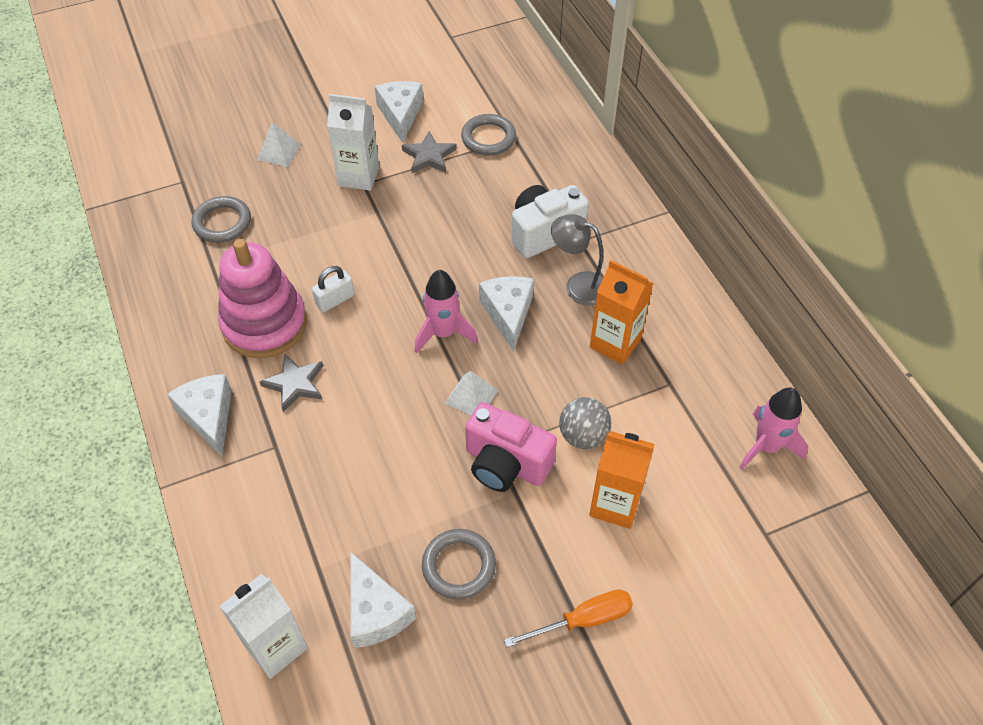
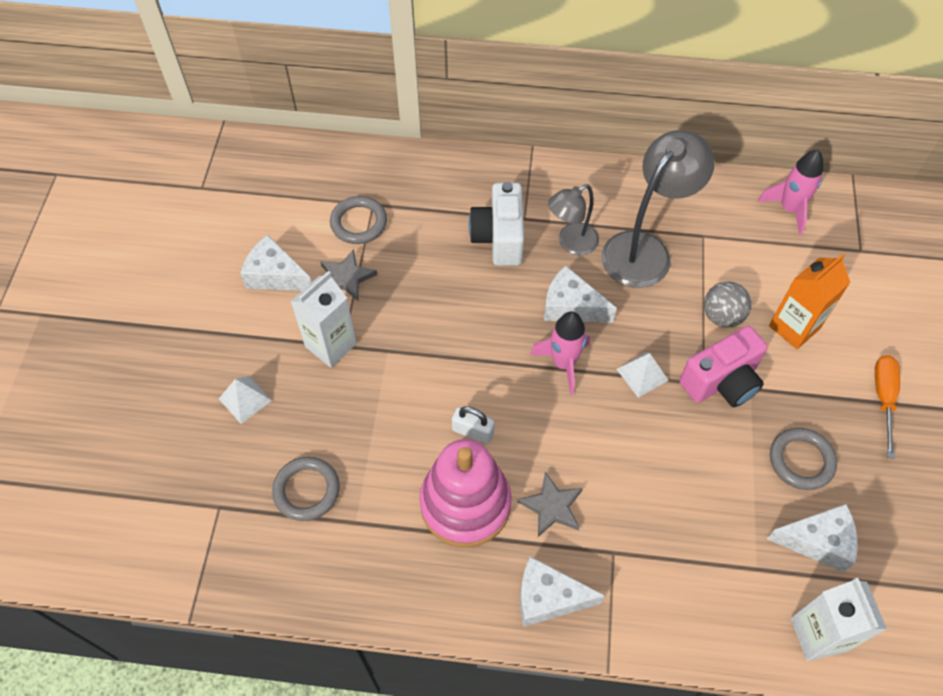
camera: 60 degrees left, 5 degrees up
white padlock [312,266,355,312] -> white padlock turned 60 degrees counterclockwise [452,406,495,444]
orange carton [590,260,653,365] -> grey lamp [601,130,715,288]

